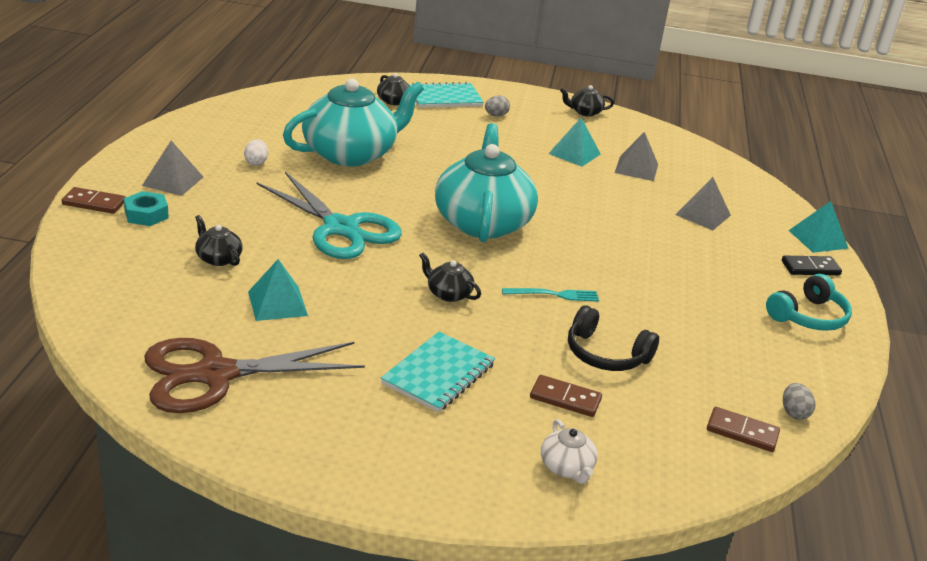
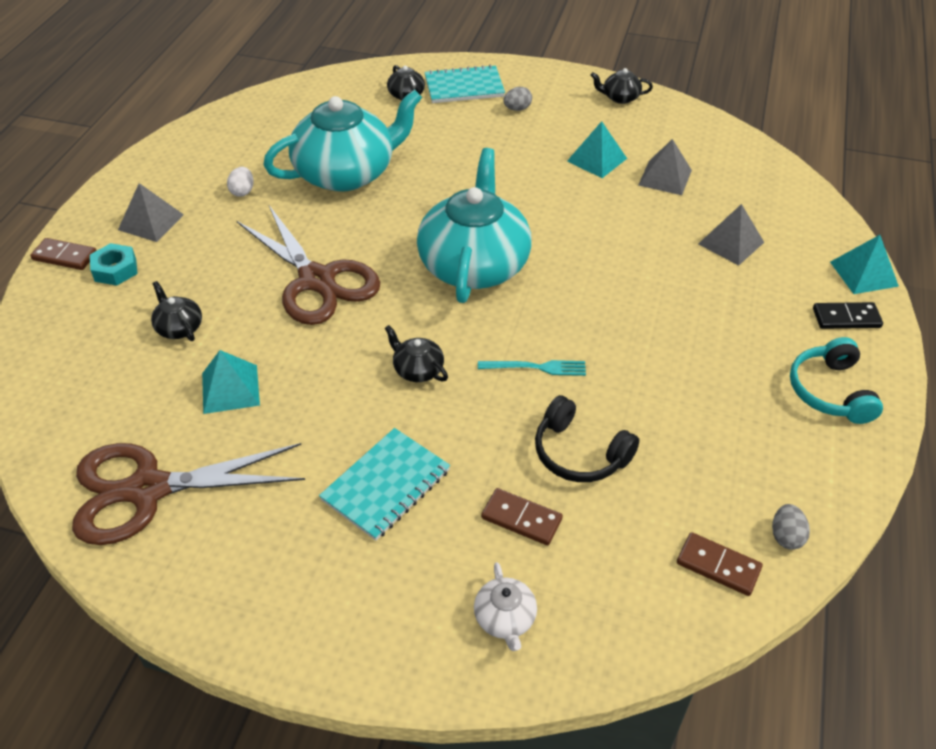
camera: 10 degrees right, 15 degrees up
turquoise scissors [256,172,402,259] -> brown scissors [237,206,380,325]
turquoise headphones [766,274,852,331] -> turquoise headphones turned 120 degrees clockwise [790,337,883,424]

